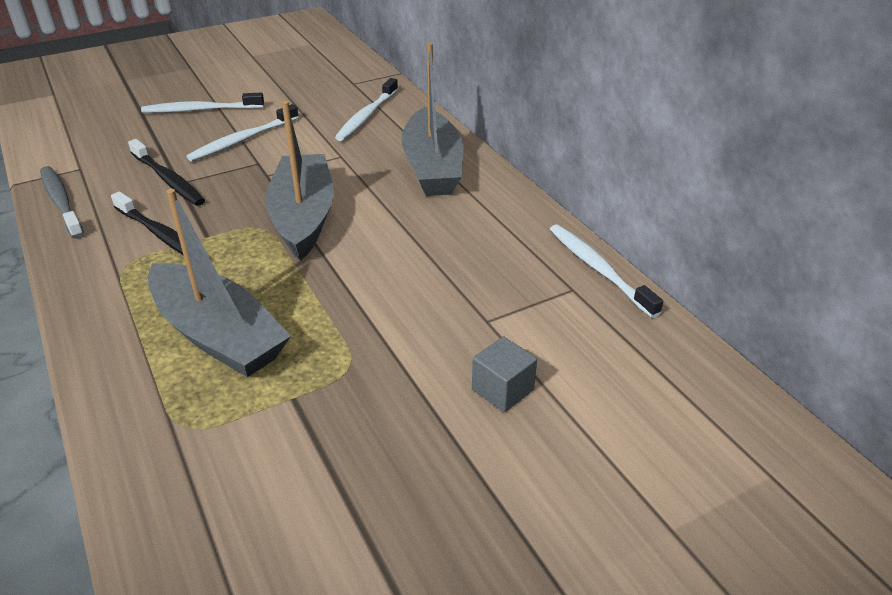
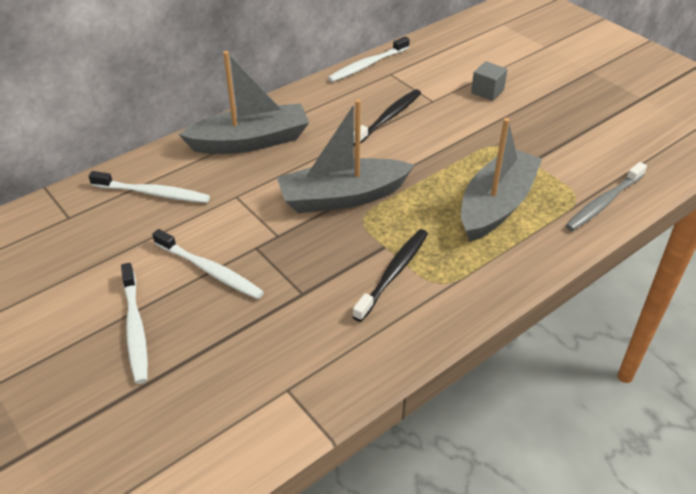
camera: 100 degrees left, 5 degrees up
grey toothbrush [40,166,84,239] -> grey toothbrush moved to [565,162,647,231]
black toothbrush [128,139,205,206] -> black toothbrush moved to [354,89,421,146]

